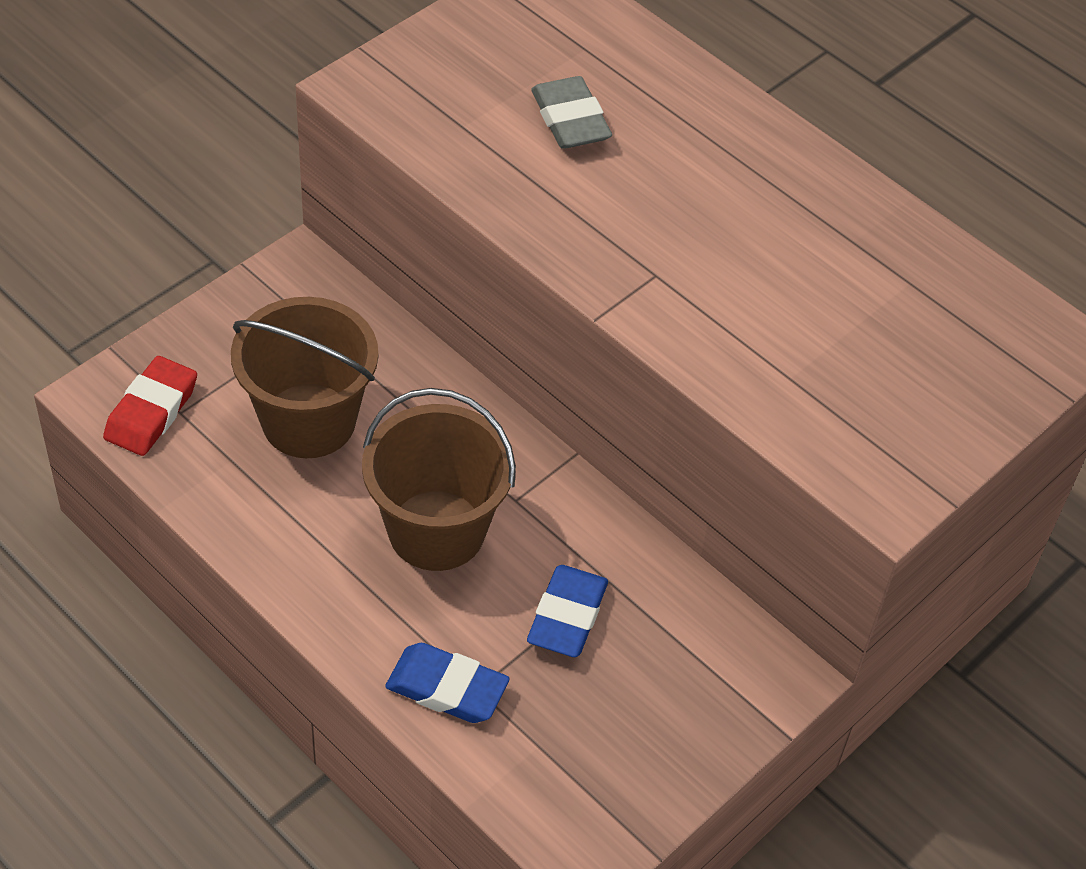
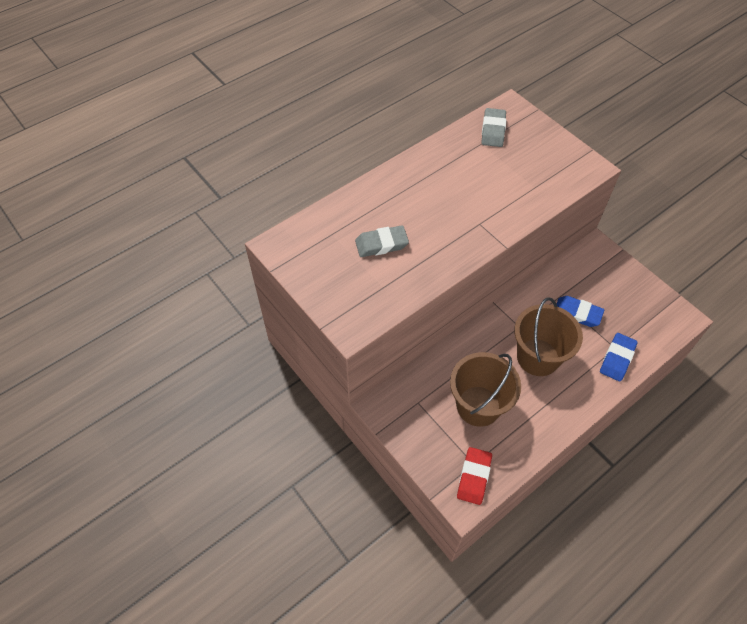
camera: 80 degrees left, 5 degrees up
red eraser [103,356,197,456] -> red eraser turned 75 degrees clockwise [457,447,492,505]
none -> grey eraser [482,108,506,147]

